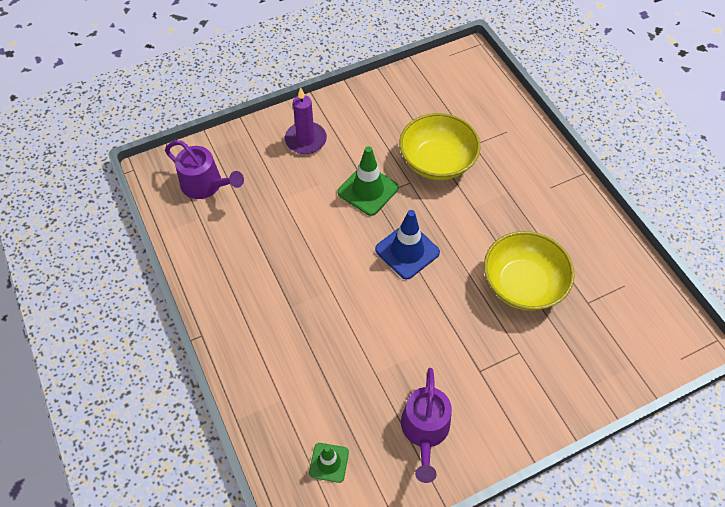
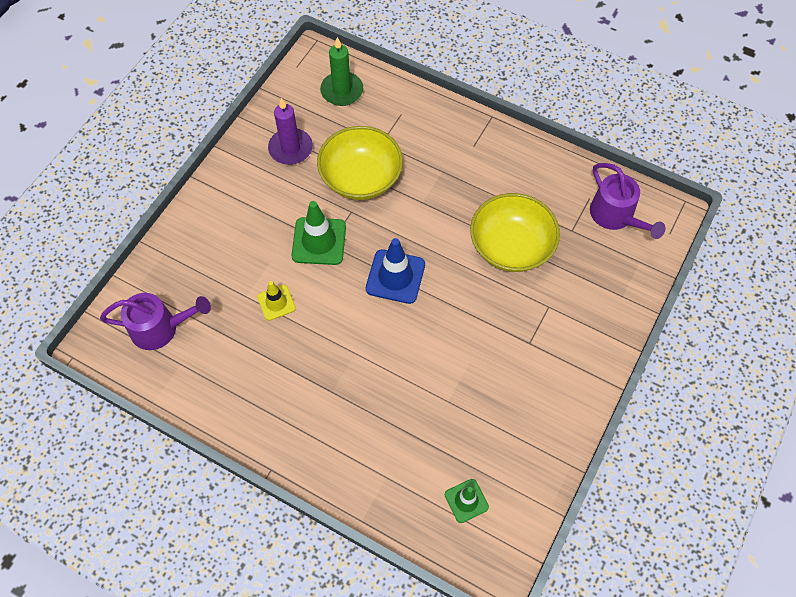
camera: 35 degrees left, 5 degrees up
purple candle [285,88,327,154] -> purple candle moved to [268,98,313,165]
purple watering can [401,368,452,483] -> purple watering can moved to [590,163,666,239]
none -> yellow traffic cone [257,281,296,321]
none -> green candle [320,37,363,106]

